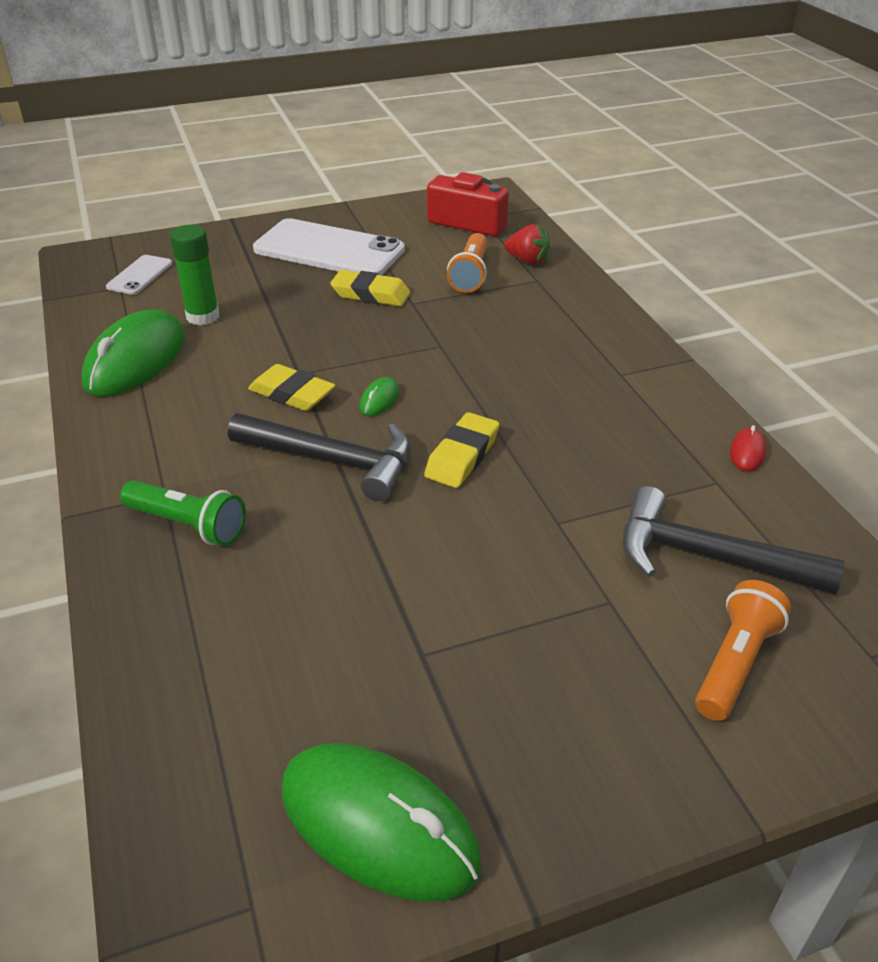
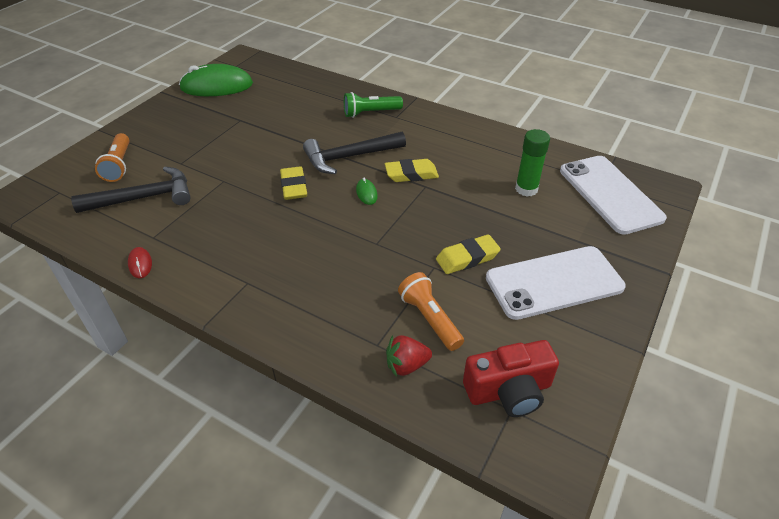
camera: 140 degrees right, 5 degrees up
green mouse [81,309,185,397] -> none
white phone [106,255,172,295] -> white phone [560,156,667,235], size x2.09

